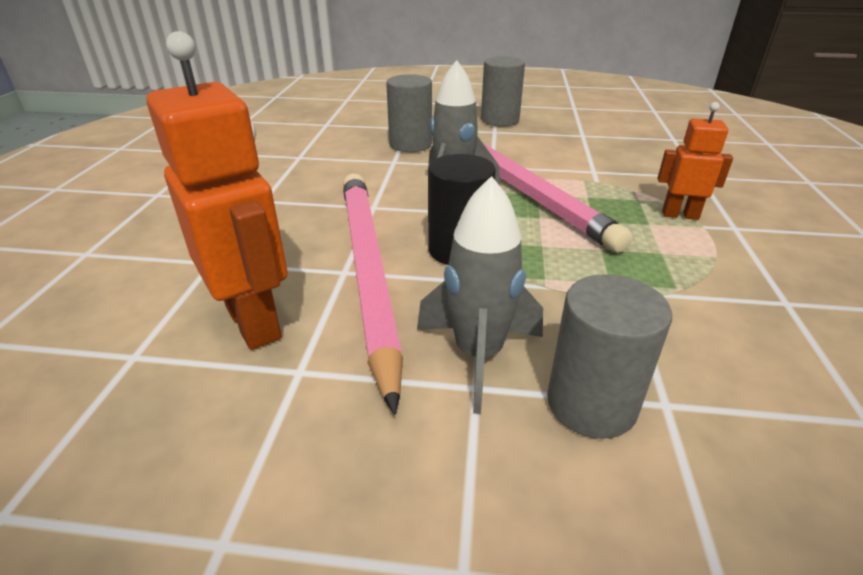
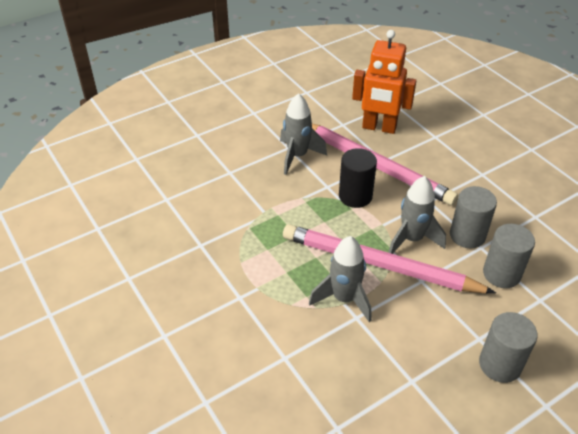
camera: 140 degrees right, 10 degrees up
grey cylinder [547,274,672,439] -> grey cylinder moved to [450,186,497,248]
orange robot [657,102,733,220] -> none
none -> grey rocket [309,236,371,322]

